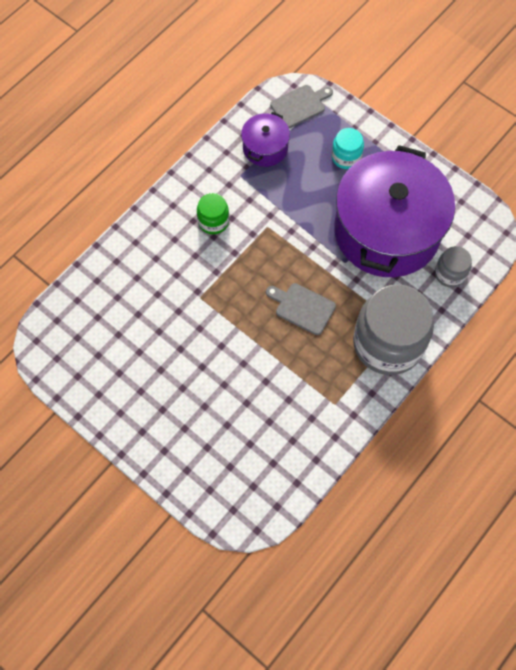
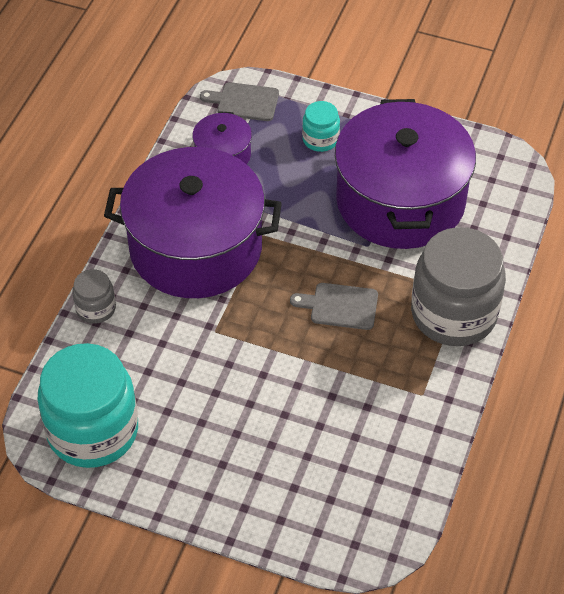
camera: 20 degrees left, 15 degrees down
green jar [197,193,229,234] -> purple pot [104,147,282,298]
grey cutting board [270,85,333,128] -> grey cutting board turned 120 degrees counterclockwise [200,82,279,121]
grey jar [435,246,472,288] -> grey jar moved to [72,269,116,324]
none -> turquoise jar [37,343,138,468]

